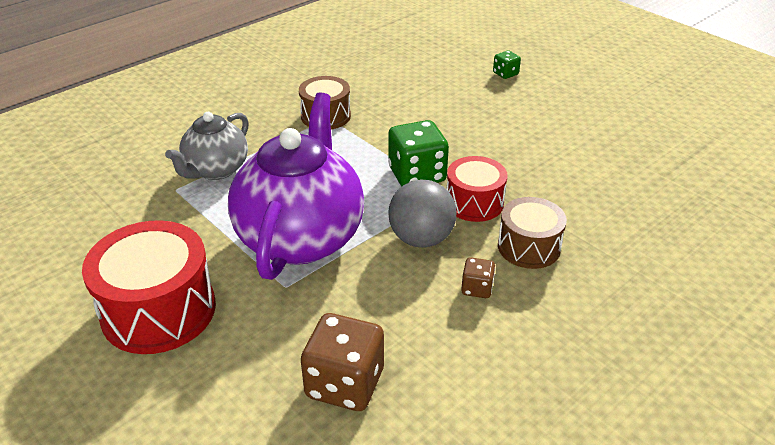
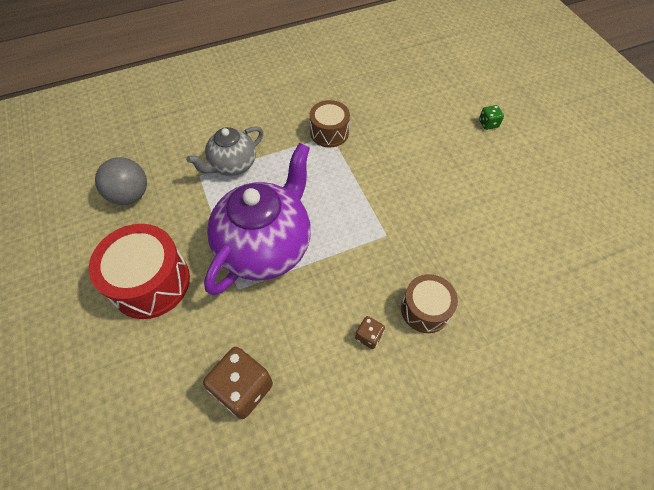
camera: 20 degrees right, 20 degrees up
green dice [388,120,449,186] -> none
grey ball [388,180,457,248] -> grey ball moved to [95,157,147,205]
red drum [447,156,508,222] -> none

